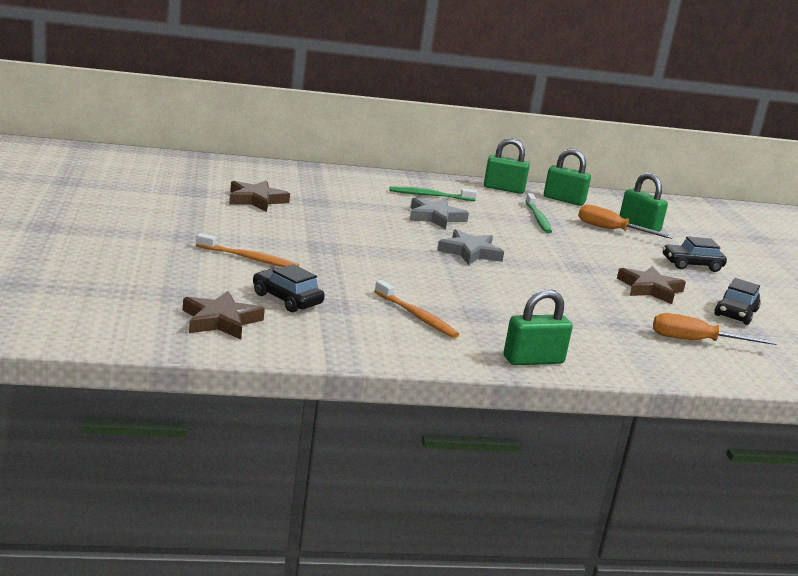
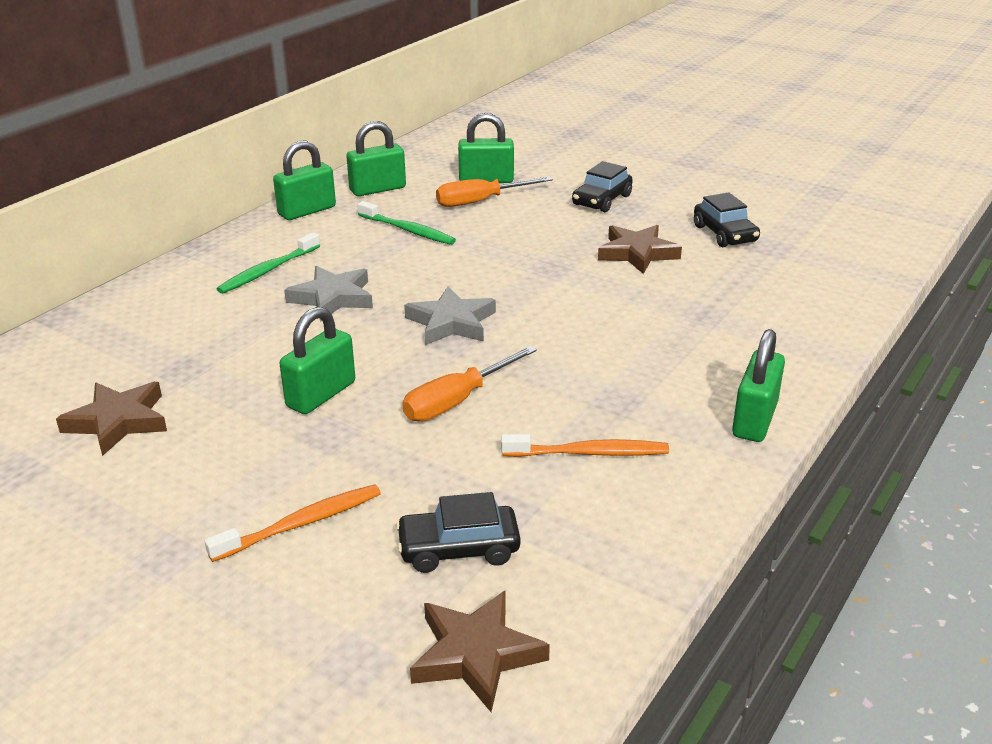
camera: 45 degrees left, 10 degrees up
orange screwdriver [653,313,776,345] -> orange screwdriver moved to [402,346,537,421]
none -> green padlock [279,307,355,414]

